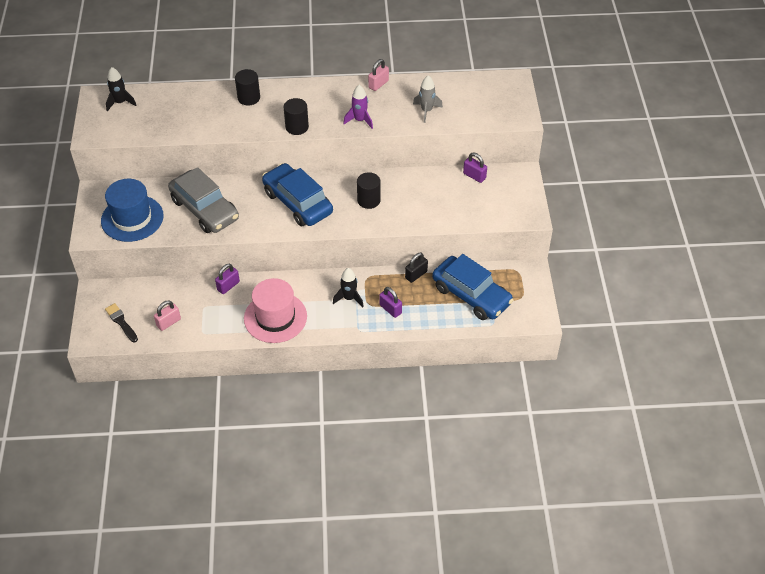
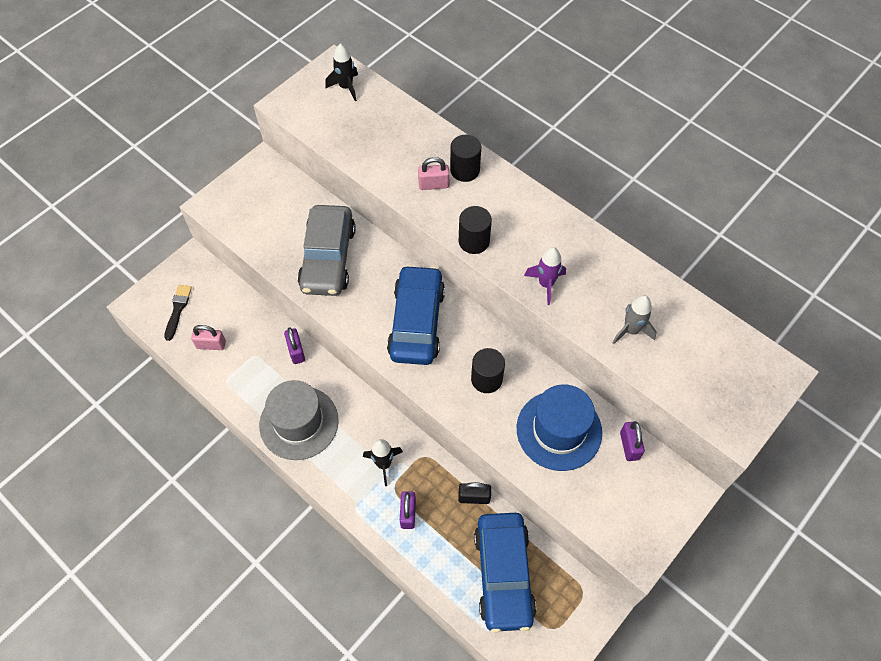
camera: 45 degrees right, 10 degrees up
blue hat [101,179,164,242] -> blue hat moved to [517,384,602,471]
purple padlock [215,263,240,294] -> purple padlock turned 75 degrees clockwise [284,327,305,364]
pink hat [244,278,307,343] -> grey hat [259,380,339,460]
pink padlock [368,59,389,91] -> pink padlock moved to [418,157,450,190]

